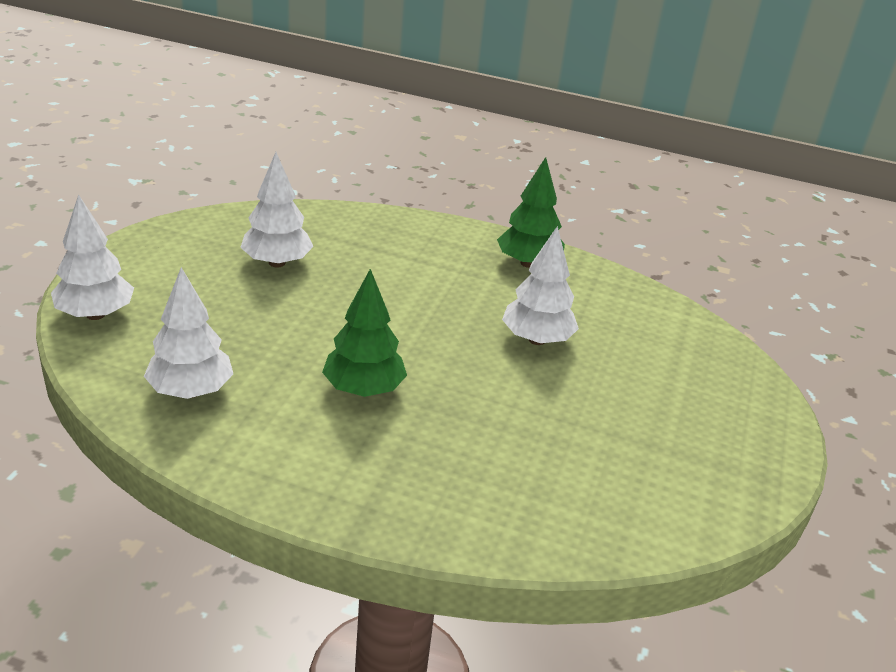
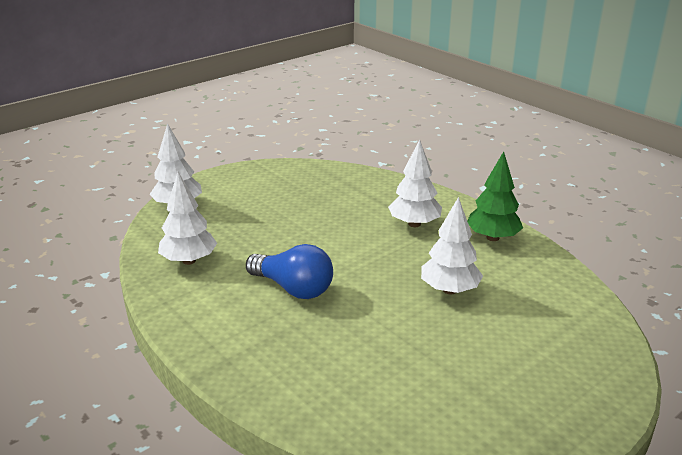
camera: 35 degrees right, 5 degrees down
white tree [240,152,314,268] -> white tree moved to [388,139,442,227]
green tree [322,269,407,397] -> blue light bulb [246,244,333,299]

